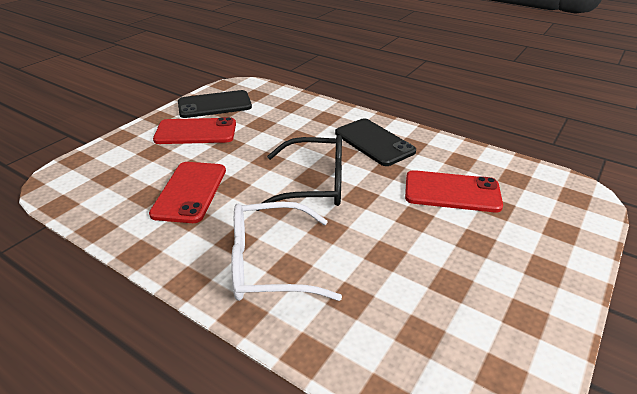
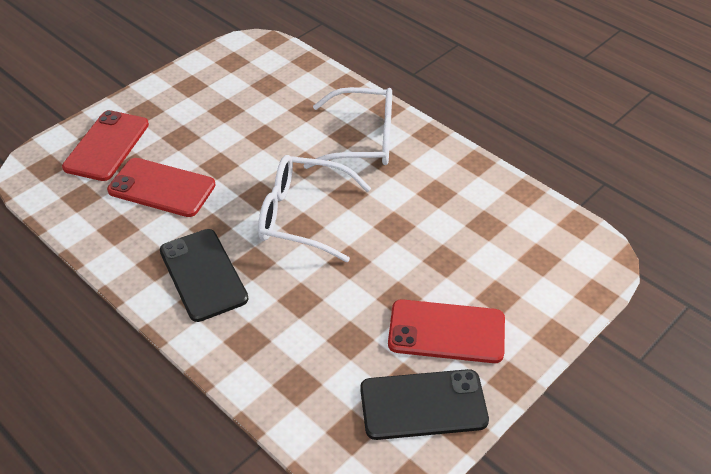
camera: 170 degrees left, 10 degrees up
red phone [149,162,226,223] -> red phone moved to [62,110,149,181]
black glasses [256,135,342,211] -> white glasses [258,155,371,262]

